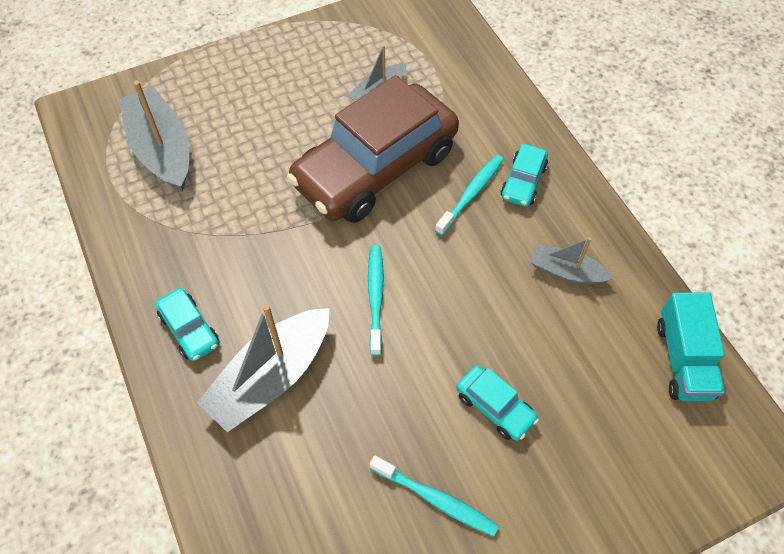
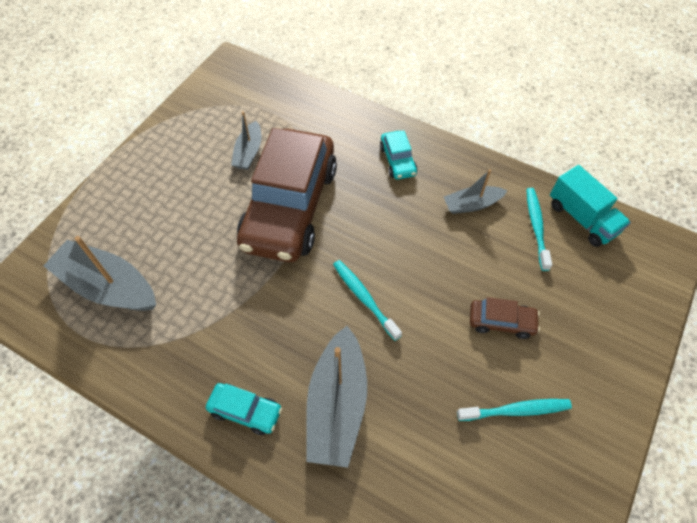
camera: 35 degrees left, 0 degrees up
turquoise toothbrush [435,155,504,236] -> turquoise toothbrush moved to [526,188,552,271]
turquoise car [456,365,539,441] -> brown car [470,297,540,339]

